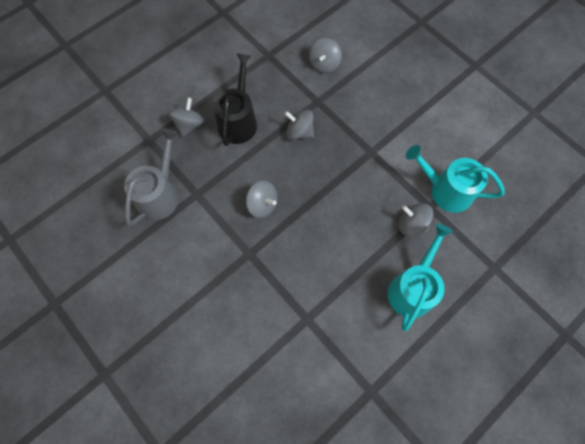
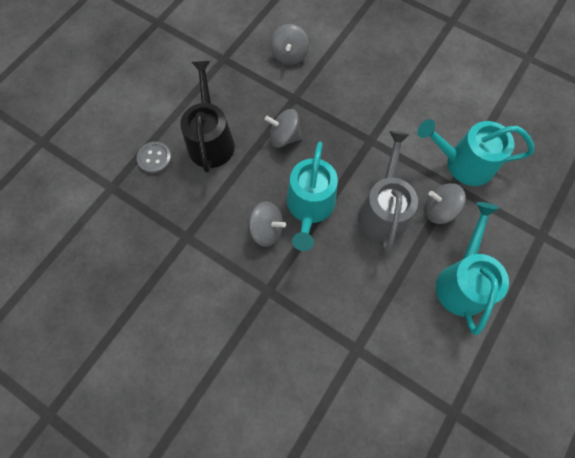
camera: 15 degrees left, 0 degrees up
grey watering can [124,128,179,226] -> grey watering can moved to [358,131,418,252]
grey spinning top [168,97,204,137] -> grey button [137,142,172,174]
none -> turquoise watering can [287,142,338,251]

